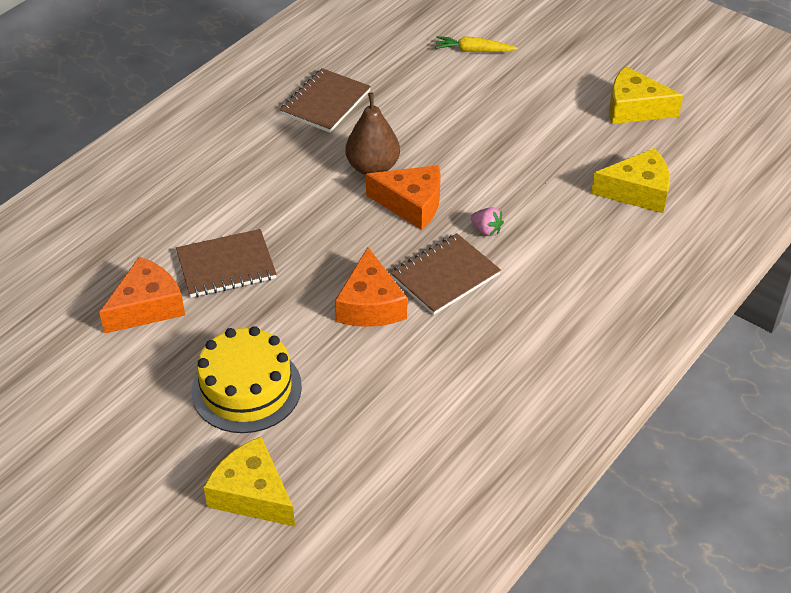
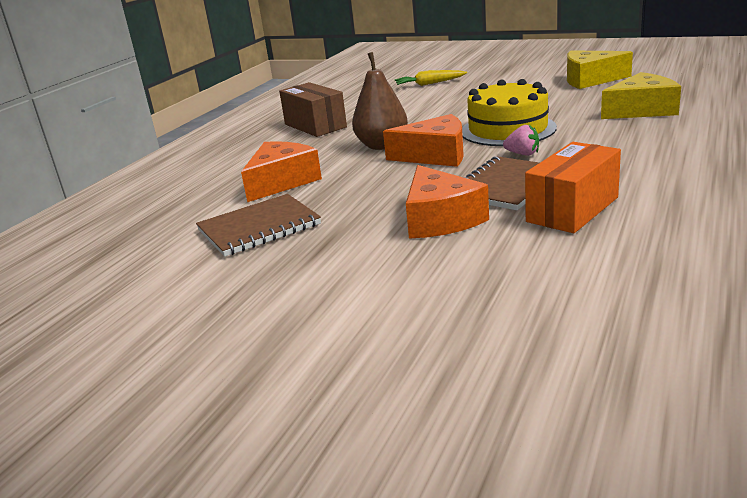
camera: 10 degrees left, 20 degrees down
orange cheese [99,257,185,333] -> orange cheese moved to [241,141,322,202]
yellow cake [192,326,302,433] -> yellow cake moved to [462,79,557,146]
yellow cheese [204,437,295,527] -> none
brown notebook [280,68,371,133] -> brown box [279,82,347,137]
none -> orange box [525,142,621,233]

